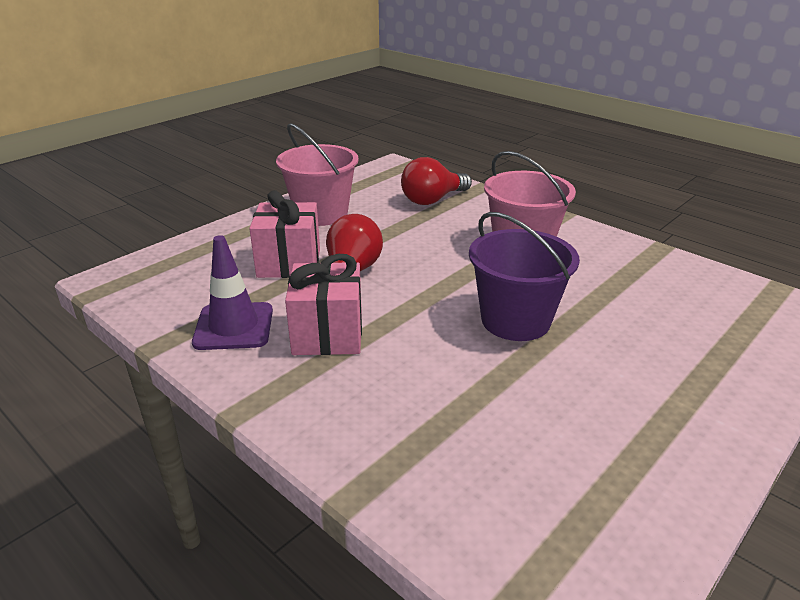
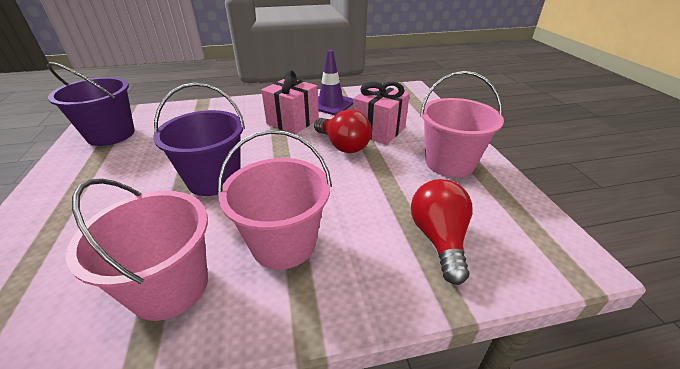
camera: 125 degrees right, 5 degrees up
none -> purple bucket [47,62,135,146]
none -> pink bucket [66,178,208,321]

